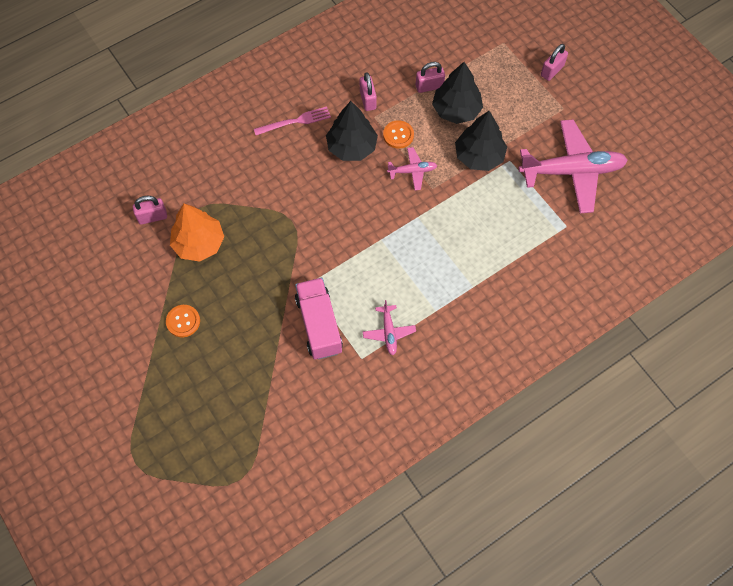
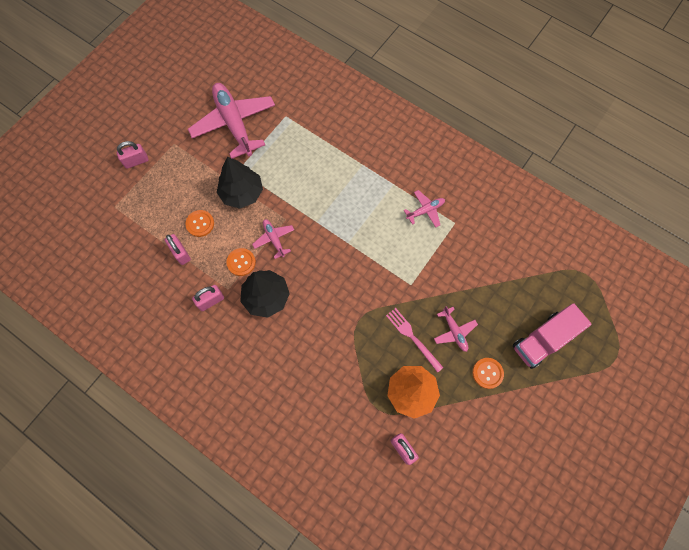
camera: 110 degrees left, 5 degrees up
pink fork [254,107,331,135] -> pink fork moved to [386,308,444,373]
pink truck [295,278,343,360] -> pink truck moved to [513,303,592,369]
black tree [432,62,483,124] -> orange button [185,210,214,237]
pink padlock [541,44,568,81] -> pink padlock turned 45 degrees counterclockwise [117,141,148,169]
none -> pink plane [434,306,478,352]

